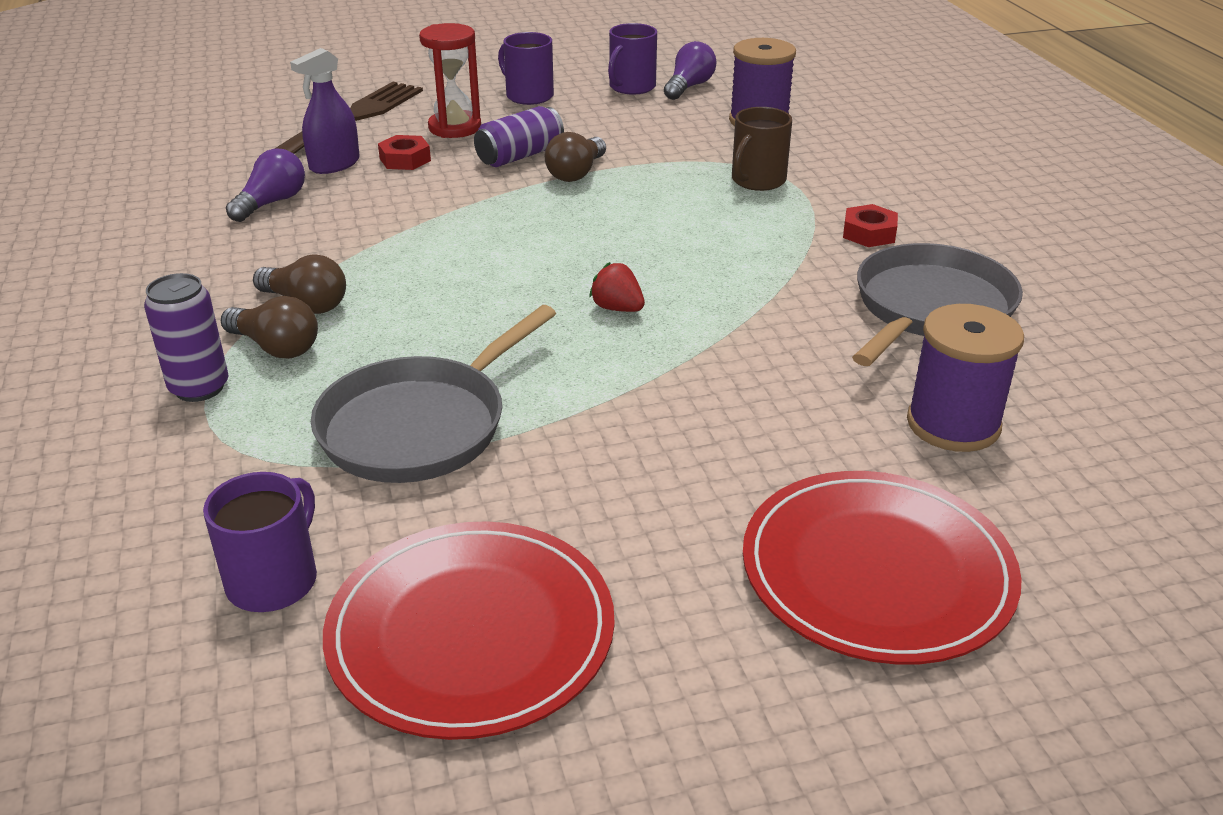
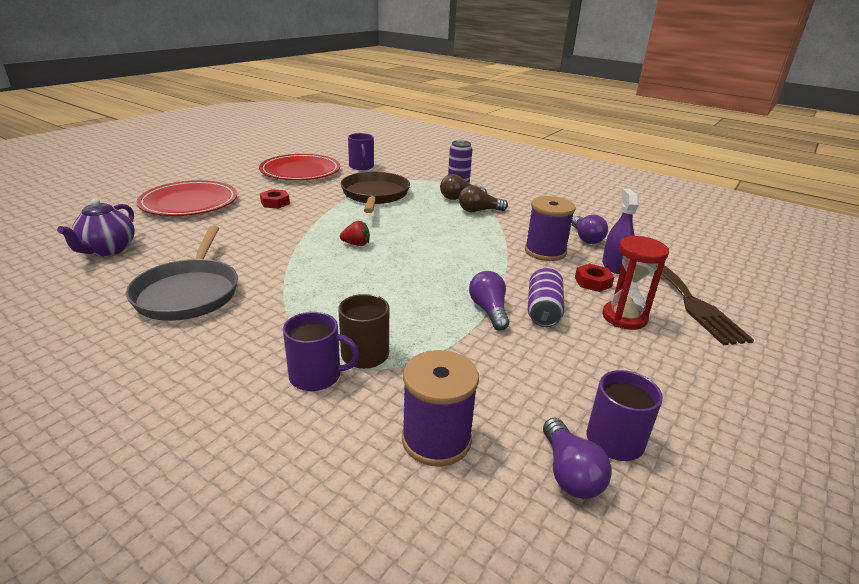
camera: 140 degrees right, 5 degrees down
grey pan [311,305,556,483] -> brown pan [341,171,410,213]
purple mug [498,32,554,105] -> purple mug moved to [283,312,359,391]
brown light bulb [545,132,606,182] -> purple light bulb [469,271,509,331]
red nut [843,204,898,247] -> red nut moved to [260,189,290,208]
purple spool [907,304,1024,452] -> purple spool moved to [525,196,576,261]
none -> purple teapot [57,199,135,256]

